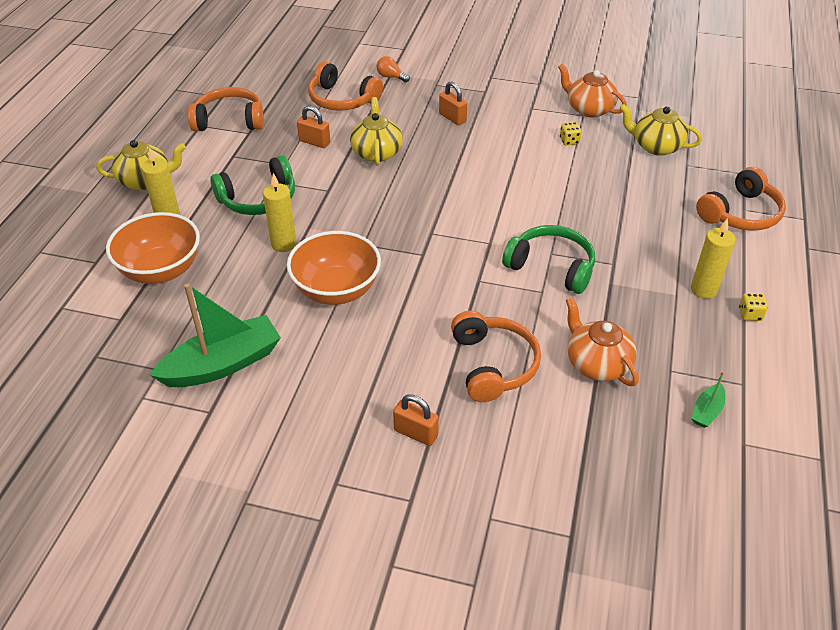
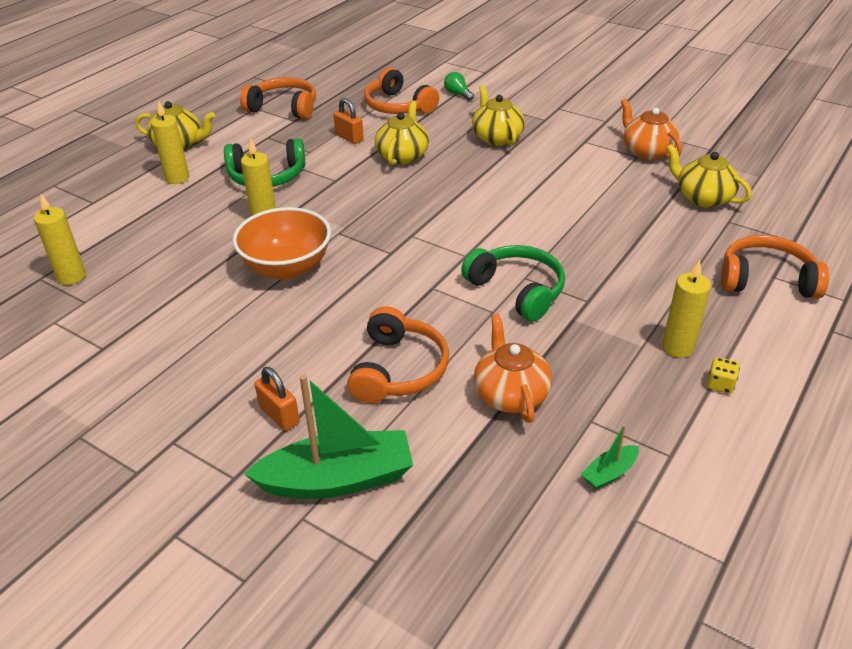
camera: 20 degrees right, 5 degrees down
orange bowl [106,212,200,284] -> none
green boat [150,283,281,387] -> green boat moved to [244,374,413,499]
orange light bulb [377,56,410,82] -> green light bulb [444,72,474,101]
orange padlock [439,81,467,125] -> yellow teapot [472,85,525,146]
yellow dice [560,122,582,146] -> none
orange headphones [696,167,786,231] -> orange headphones turned 150 degrees counterclockwise [721,235,829,299]
none -> yellow candle [34,194,86,285]

